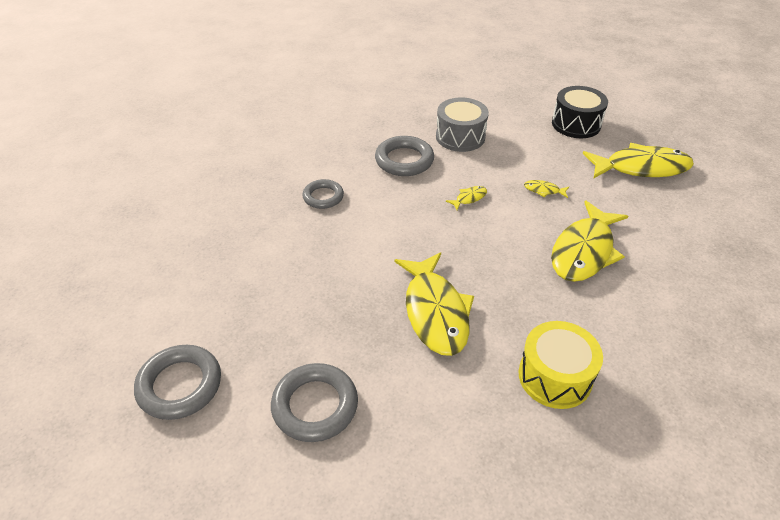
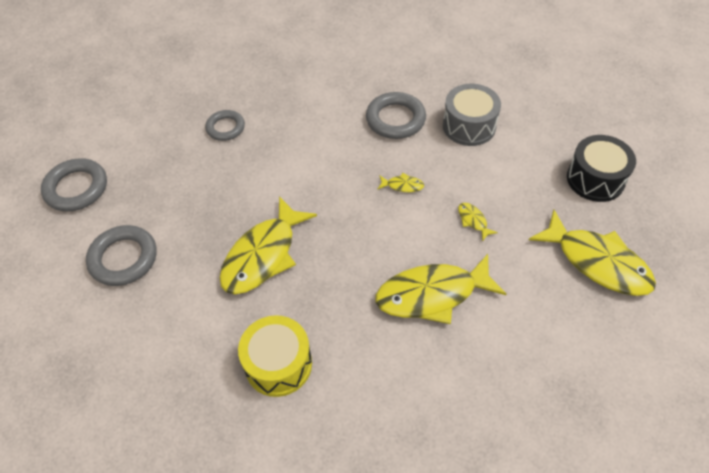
camera: 45 degrees right, 10 degrees up
grey ring [302,179,344,209] -> grey ring moved to [205,110,245,141]

